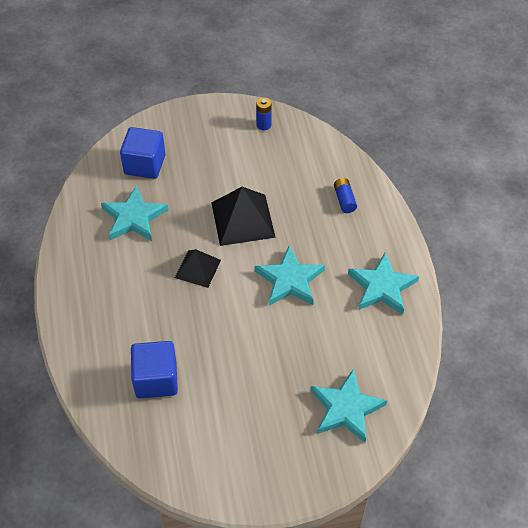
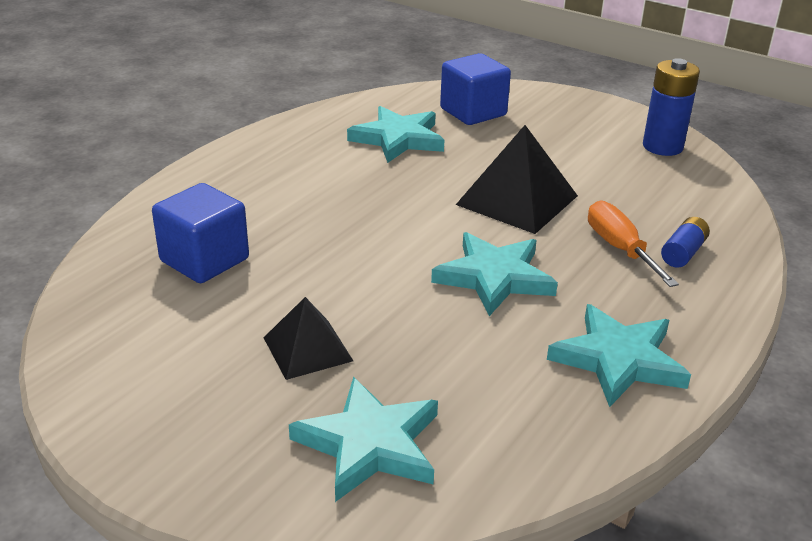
camera: 45 degrees right, 20 degrees down
black pyramid [175,249,221,288] -> black pyramid moved to [264,297,353,380]
blue battery [256,97,272,130] -> blue battery [643,58,700,156], size x1.71
none -> orange screwdriver [588,201,679,287]

